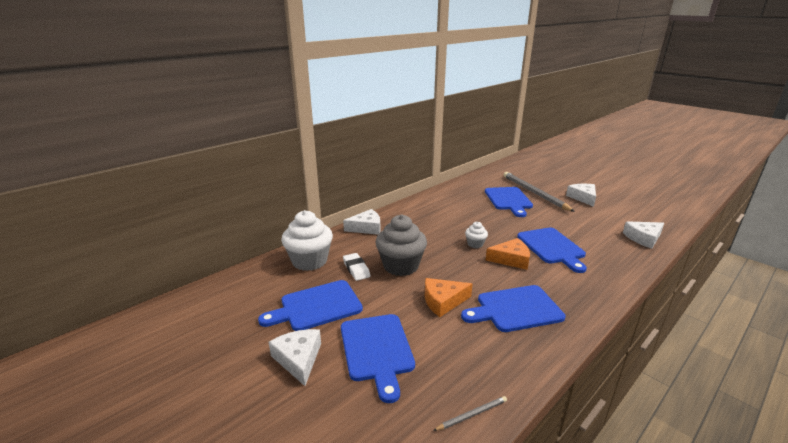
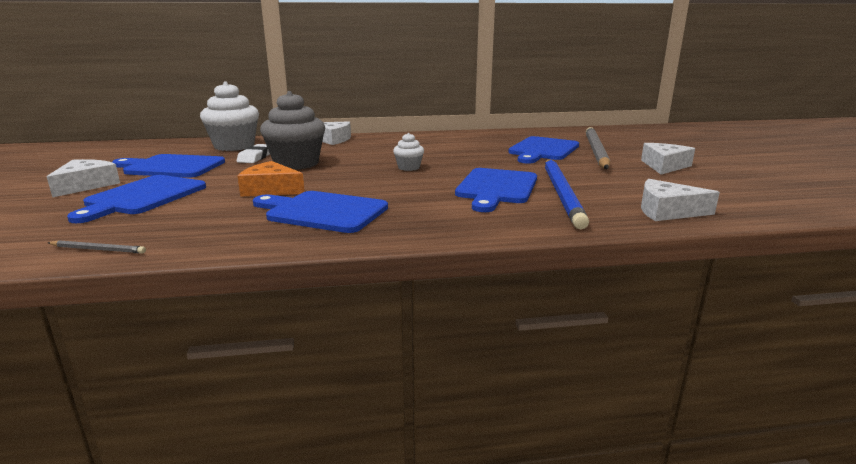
camera: 35 degrees right, 5 degrees down
orange cheese [486,238,530,270] -> none
none -> blue pencil [545,159,589,229]

